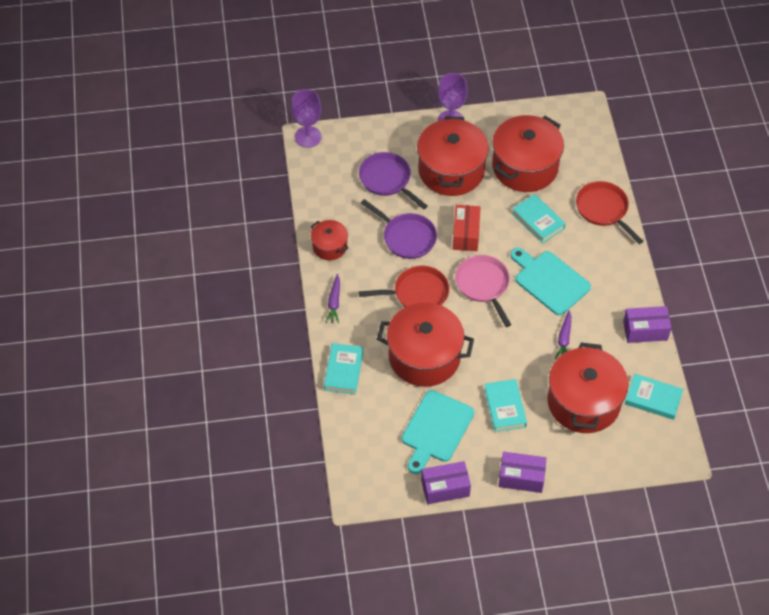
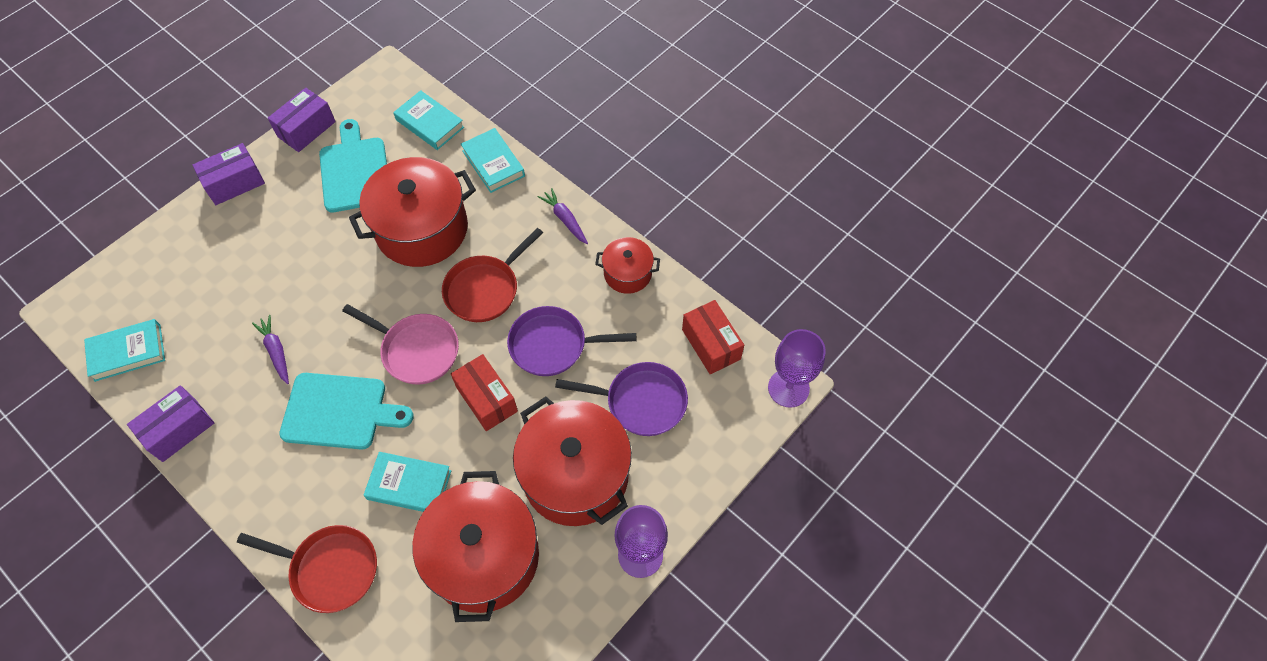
camera: 140 degrees right, 5 degrees up
turquoise book [484,379,527,432] -> turquoise book moved to [393,90,464,150]
red pot [548,343,628,433] -> none
none -> red box [682,300,744,374]

